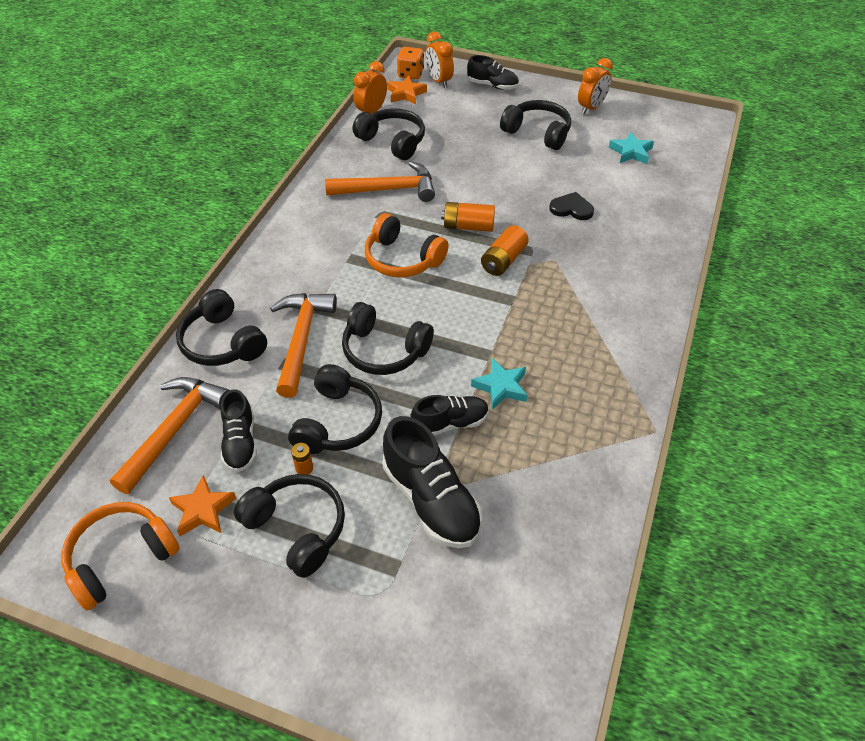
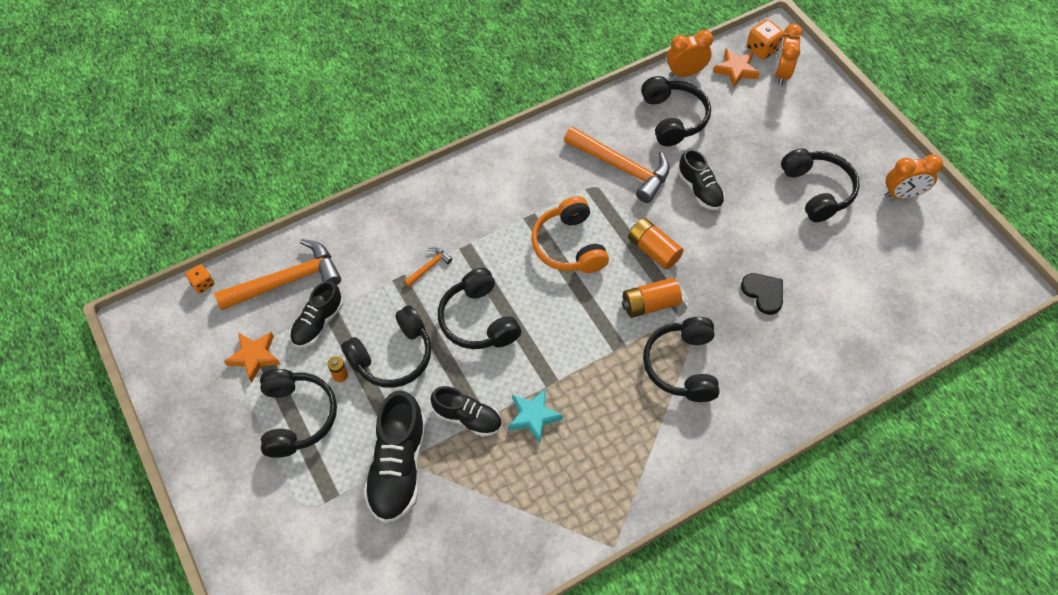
camera: 40 degrees right, 10 degrees up
orange headphones [61,502,180,610] -> none
black headphones [176,289,267,366] -> black headphones moved to [643,317,719,402]
orange hammer [270,293,337,398] -> orange hammer [404,248,452,287], size x0.44
black shoe [467,55,519,90] -> black shoe moved to [678,149,725,210]
turquoise star [609,132,654,164] -> none
none -> orange dice [186,264,214,293]

